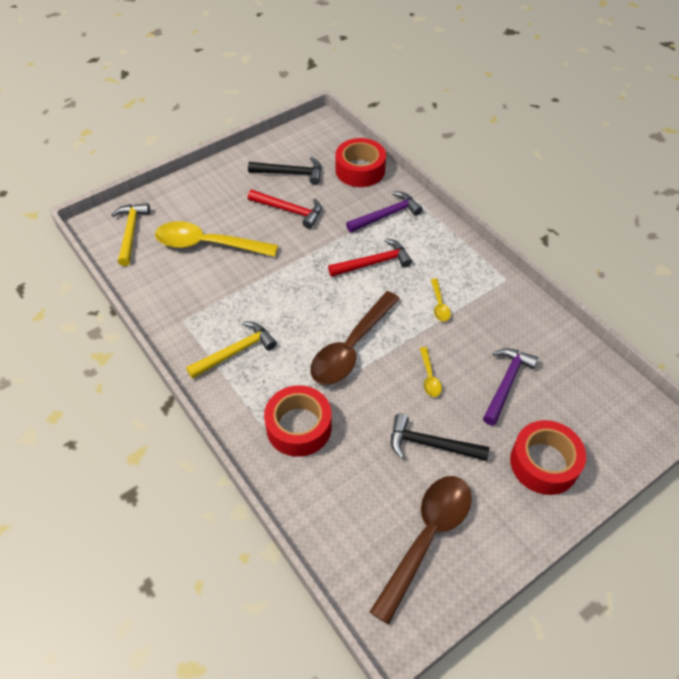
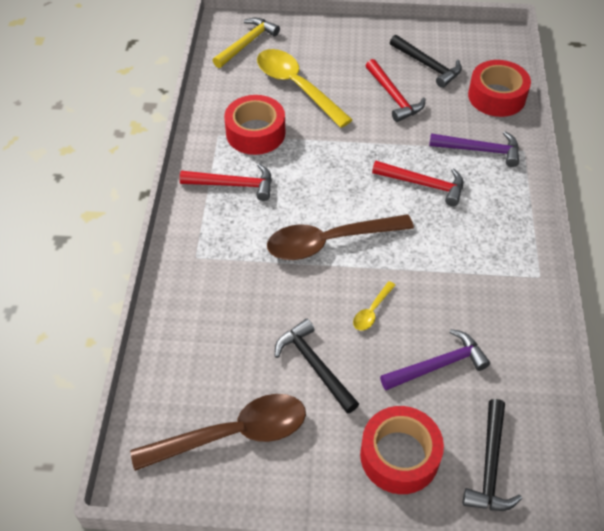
camera: 40 degrees right, 0 degrees up
yellow hammer [186,322,277,379] -> red hammer [180,163,272,201]
red tape [264,385,332,457] -> red tape moved to [224,95,285,155]
yellow spoon [431,279,451,322] -> none
none -> black hammer [463,399,522,511]

